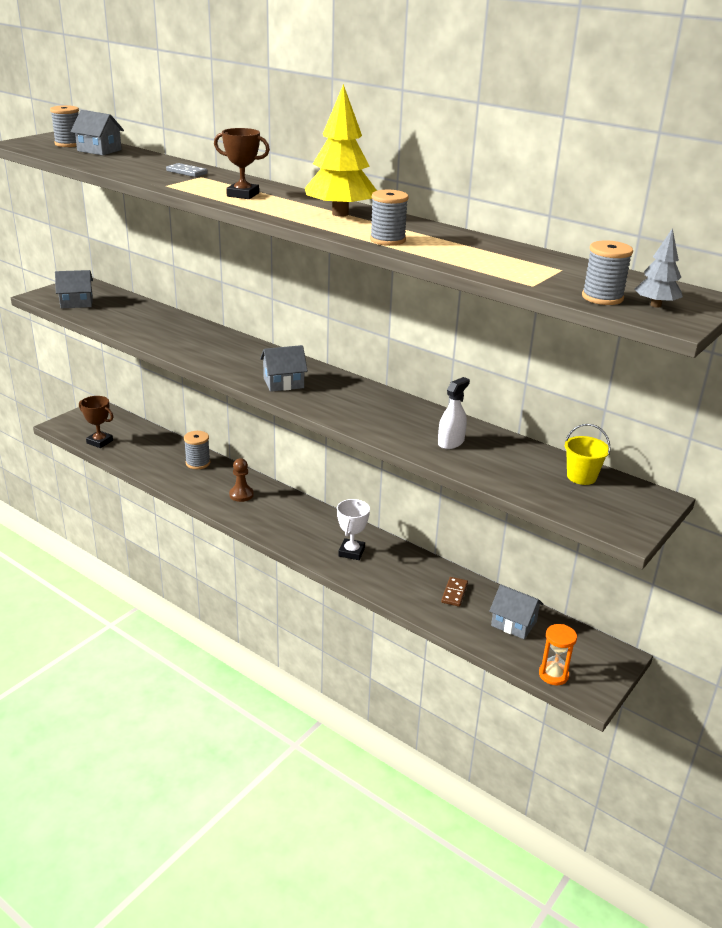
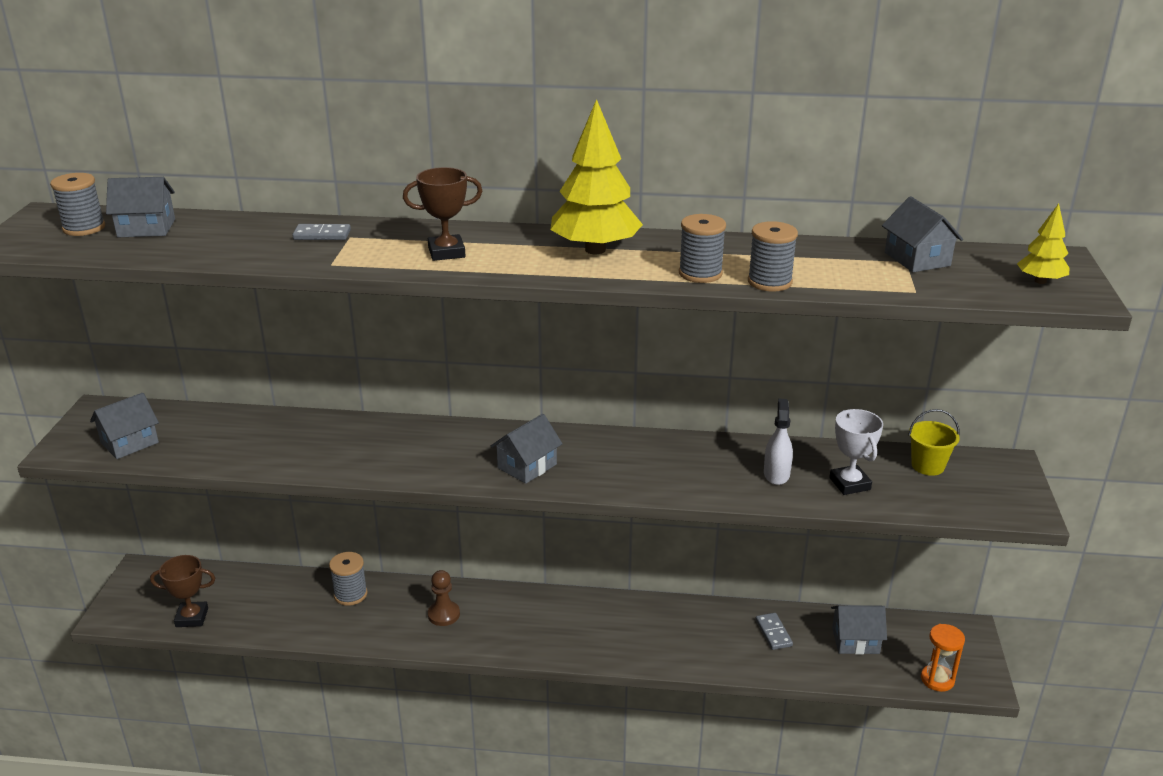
camera: 30 degrees left, 0 degrees up
white trophy [337,499,370,560] -> white trophy moved to [829,409,883,495]
brown domino [441,577,468,607] -> grey domino [755,613,793,650]
grey spool [582,240,633,305] -> grey spool moved to [748,221,798,292]
grey tree [634,228,683,308] -> yellow tree [1017,204,1069,284]
none -> grey house [882,196,963,272]

